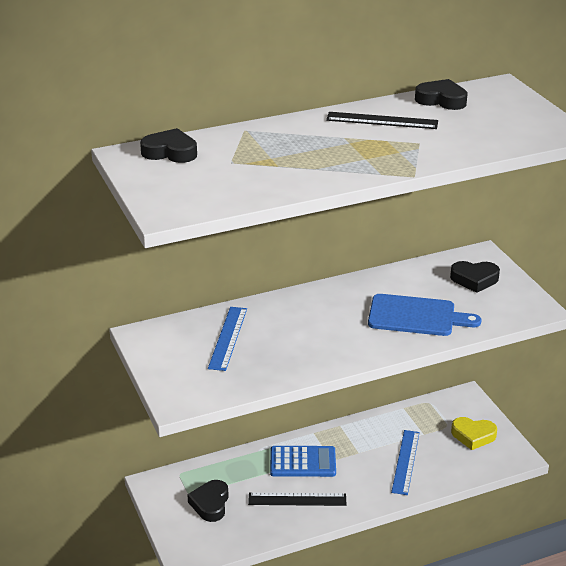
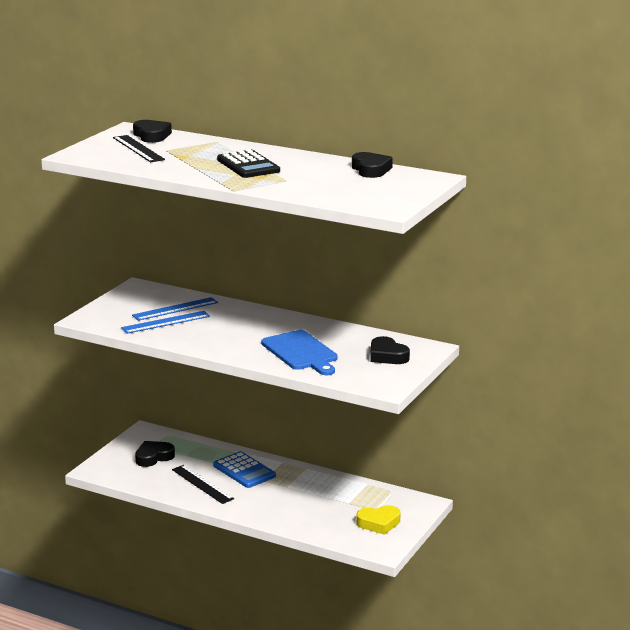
camera: 50 degrees right, 10 degrees down
black ruler [326,112,438,129] -> black ruler moved to [113,135,165,162]
blue ruler [391,430,420,495] -> blue ruler moved to [121,311,210,334]
yellow heart [451,417,497,450] -> yellow heart turned 75 degrees counterclockwise [356,505,400,535]
none -> black calculator [217,150,280,178]

